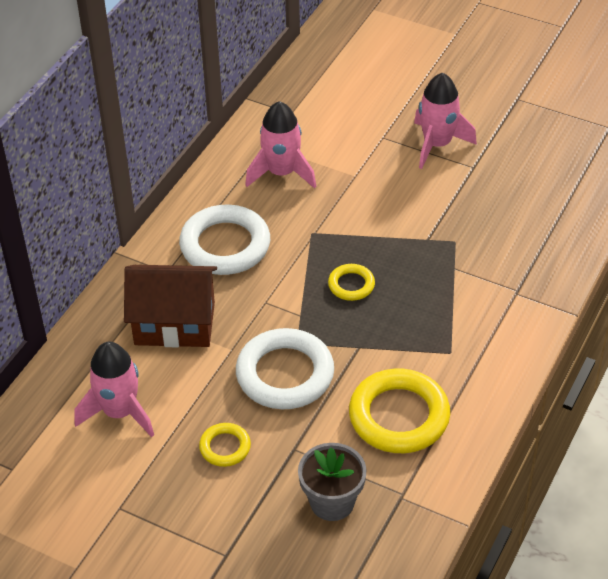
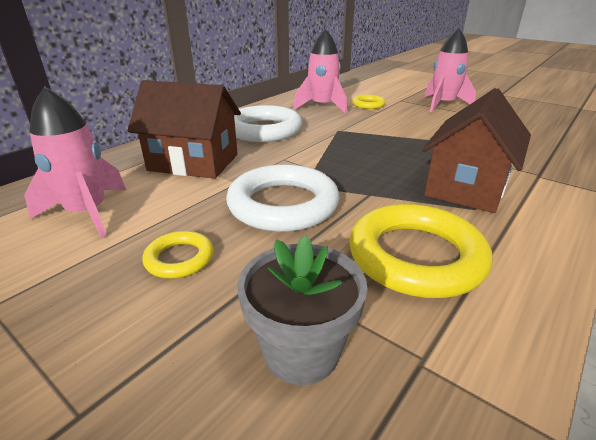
camera: 10 degrees right, 15 degrees down
yellow ring [328,264,375,301] -> yellow ring moved to [352,95,385,109]
none -> brown house [422,88,531,213]

